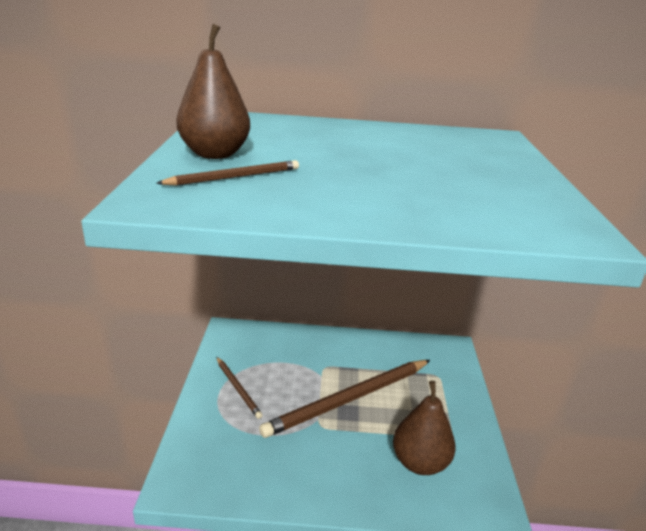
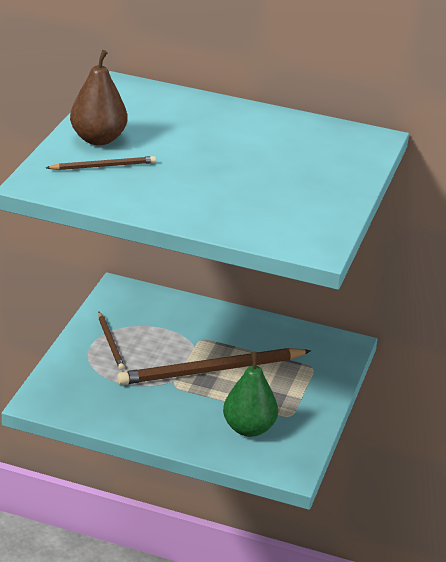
camera: 15 degrees right, 5 degrees up
brown pear [393,381,456,475] -> green pear [223,352,278,437]

